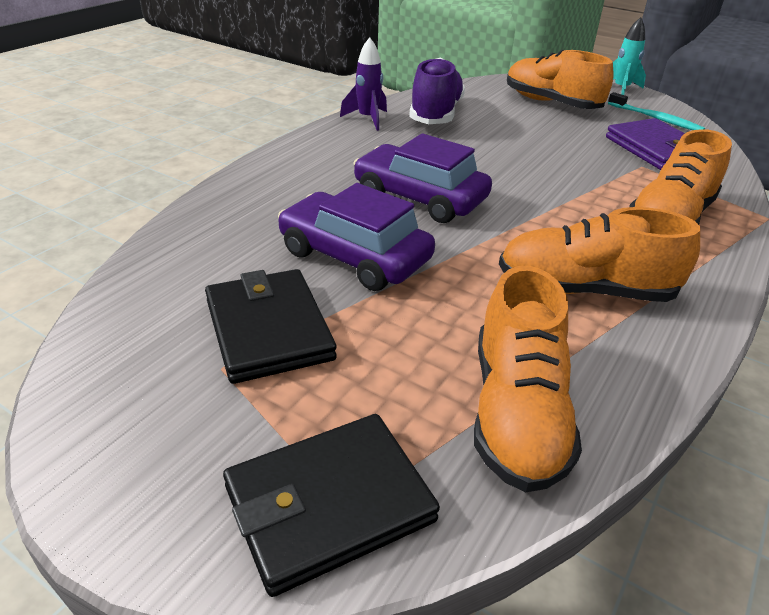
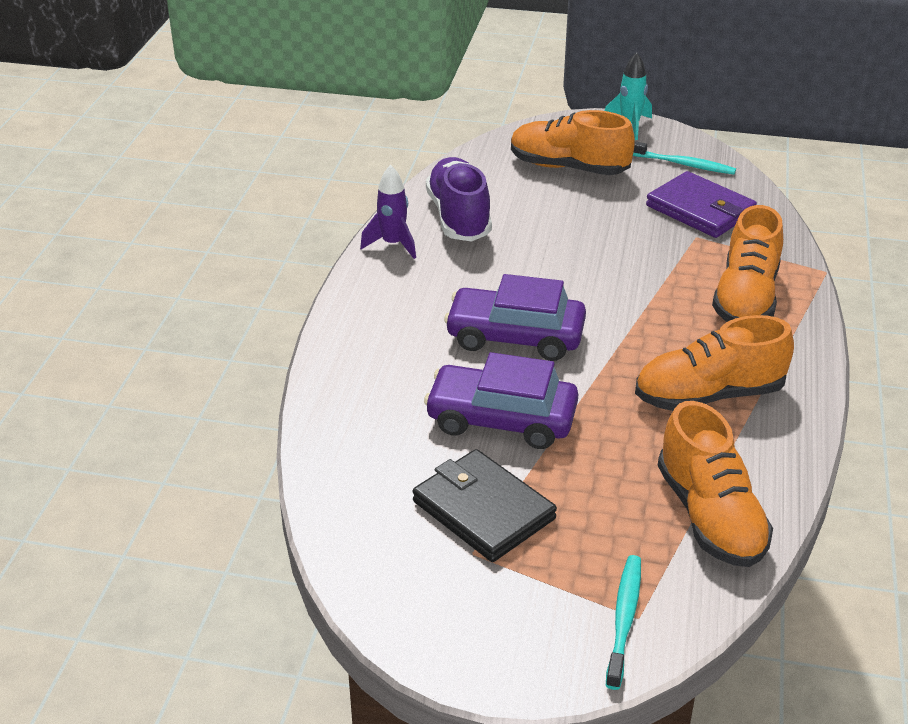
camera: 20 degrees left, 0 degrees up
black wallet [223,414,440,597] -> turquoise toothbrush [606,555,641,690]

